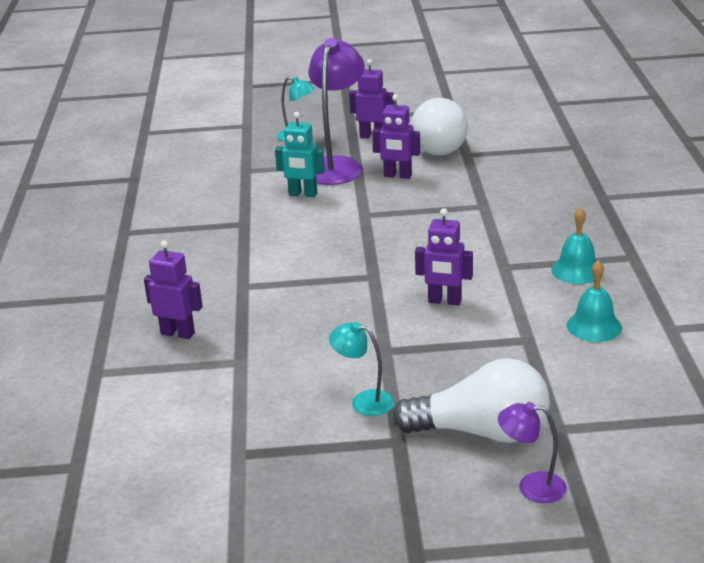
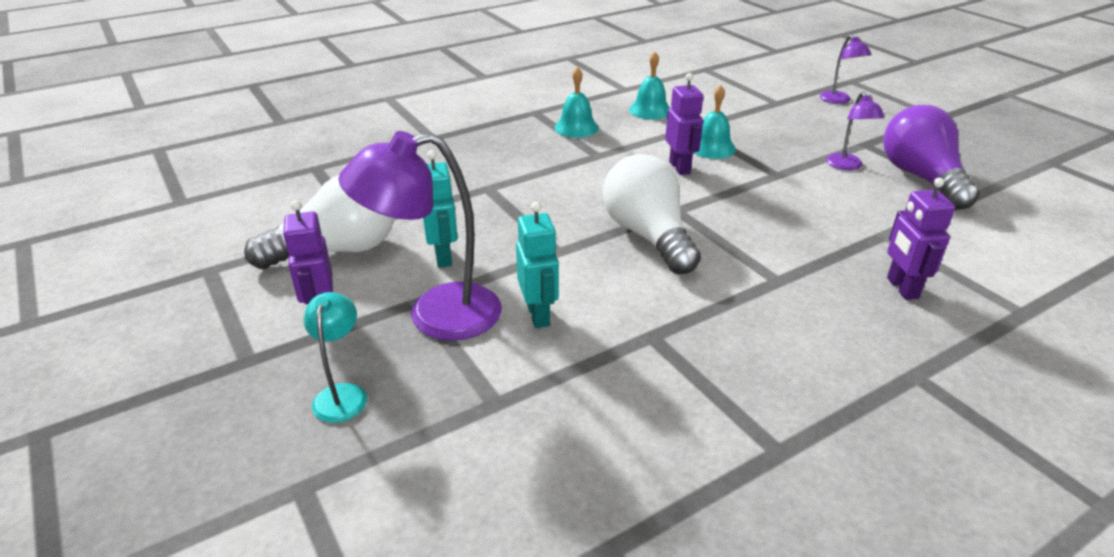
camera: 120 degrees left, 5 degrees up
turquoise lamp [329,322,394,416] -> purple lamp [826,92,885,170]
purple robot [372,94,420,179] -> turquoise robot [423,150,458,268]
white light bulb [392,358,550,443] -> white light bulb moved to [603,154,701,274]
none -> turquoise bell [693,85,736,159]
none -> purple light bulb [883,105,980,210]

